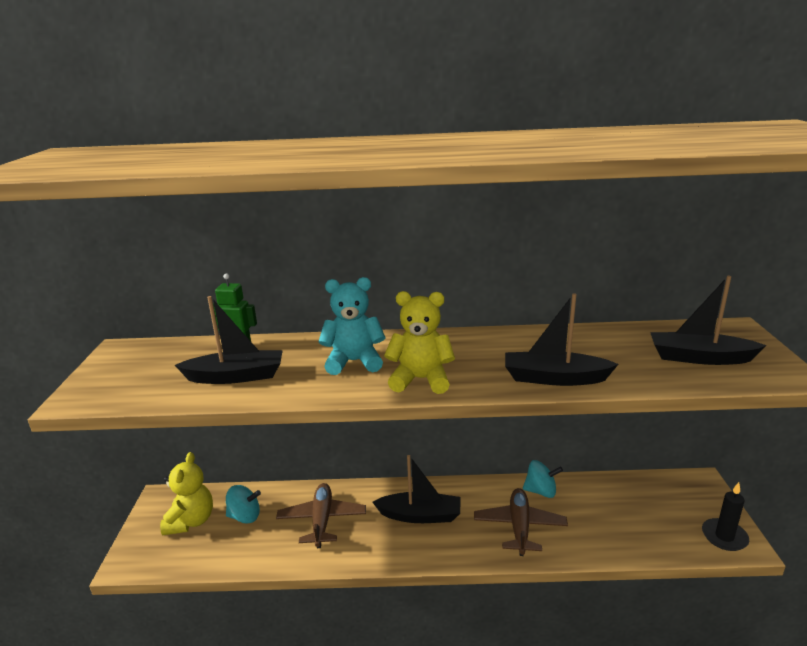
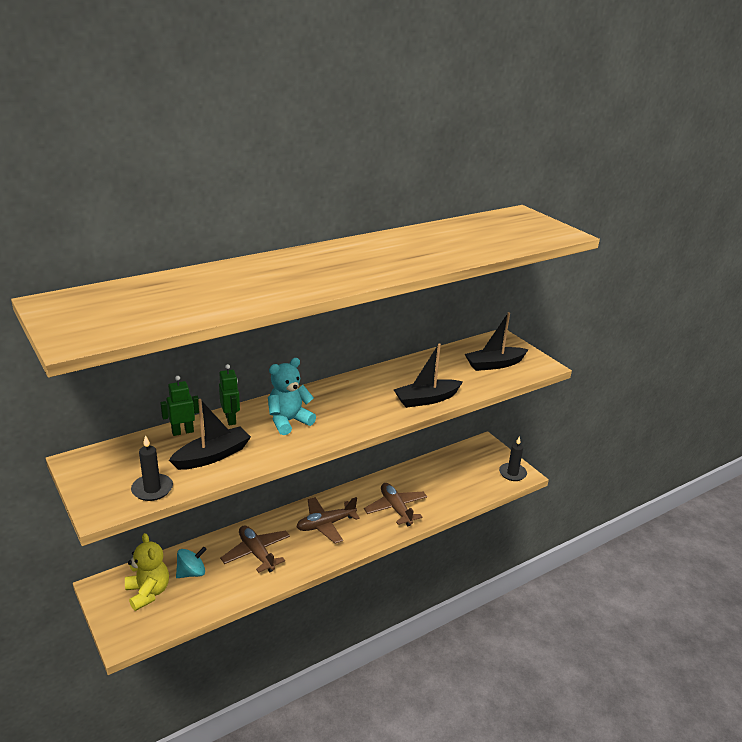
camera: 35 degrees left, 5 degrees up
black boat [372,455,460,523] -> brown plane [297,497,360,544]
yellow teddy bear [384,291,455,394] -> none
turquoise spinning top [523,460,563,498] -> none
none -> black candle [131,435,173,501]
none -> green robot [219,364,240,425]

